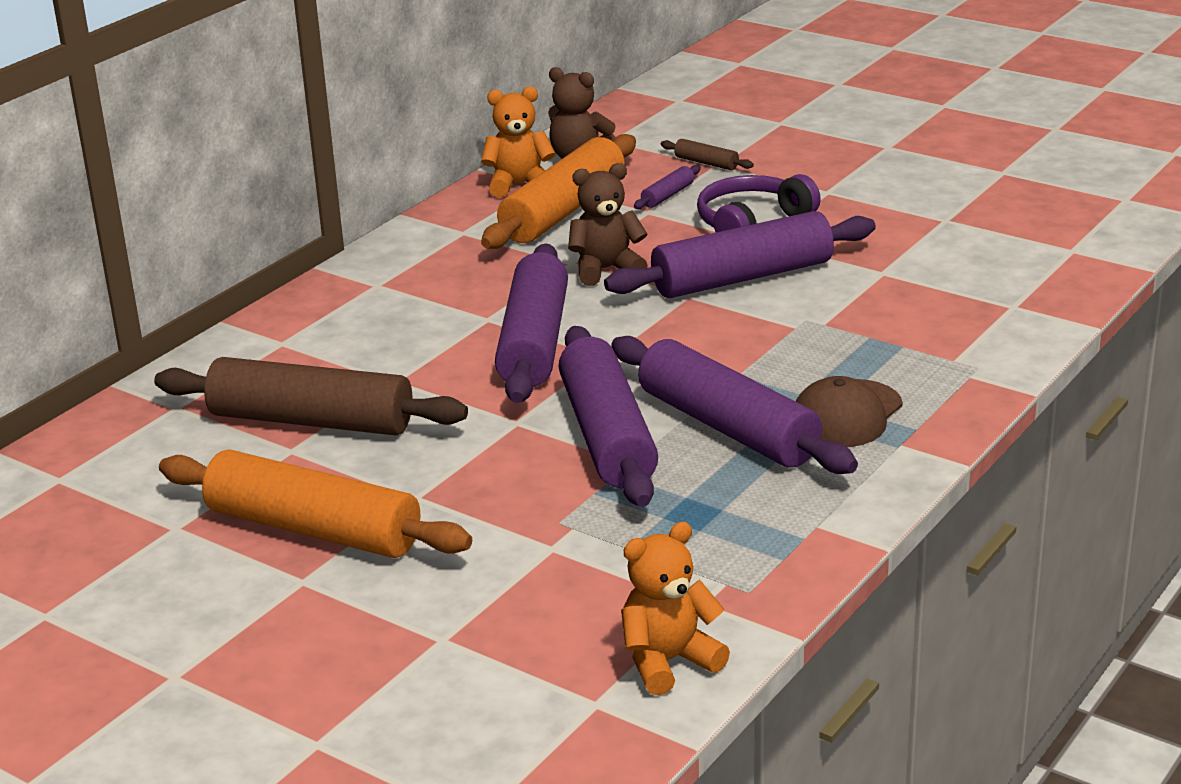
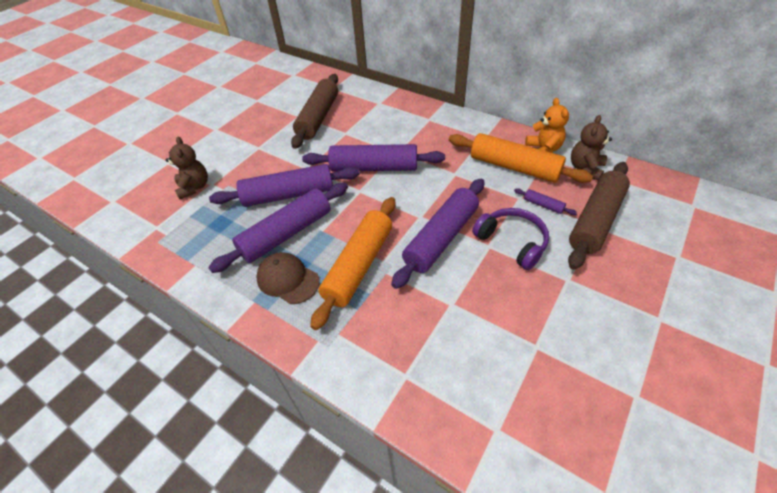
camera: 90 degrees right, 20 degrees up
orange rolling pin [159,449,472,558] -> orange rolling pin moved to [310,197,396,330]
brown teddy bear [568,163,648,286] -> brown teddy bear moved to [166,136,208,199]
purple rolling pin [604,211,876,298] -> purple rolling pin turned 60 degrees clockwise [391,179,484,289]
orange teddy bear [621,522,730,695] -> none
brown rolling pin [661,139,754,170] -> brown rolling pin [568,162,630,270], size x2.44

